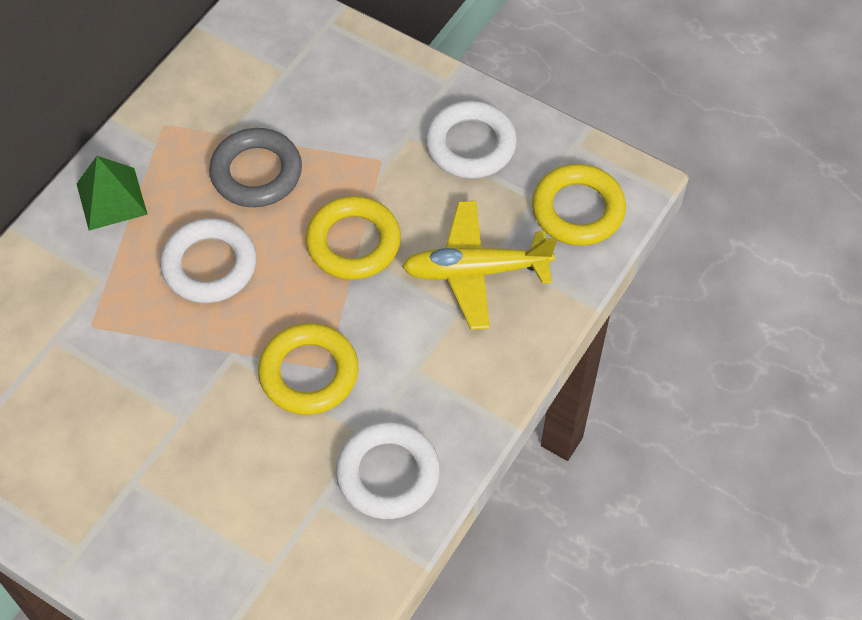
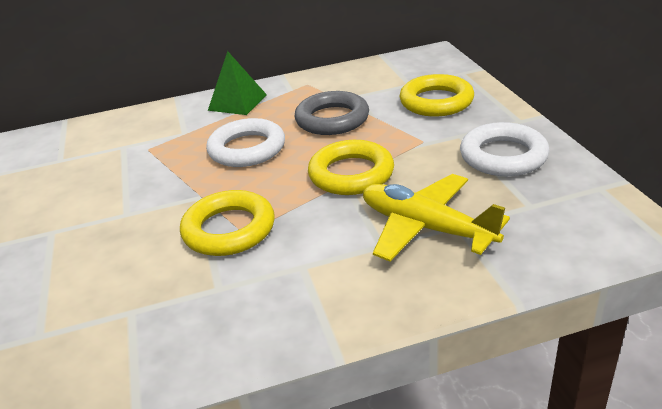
camera: 45 degrees right, 25 degrees down
white ring [336,421,440,519] -> none
yellow ring [532,164,626,246] -> yellow ring moved to [399,74,474,116]

